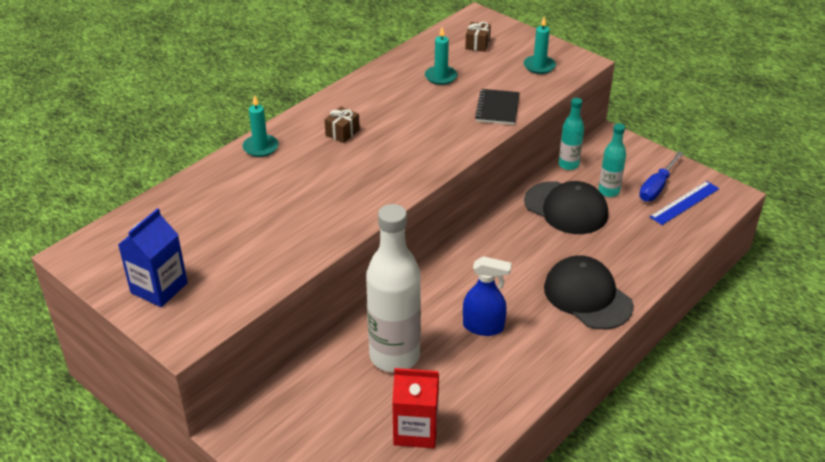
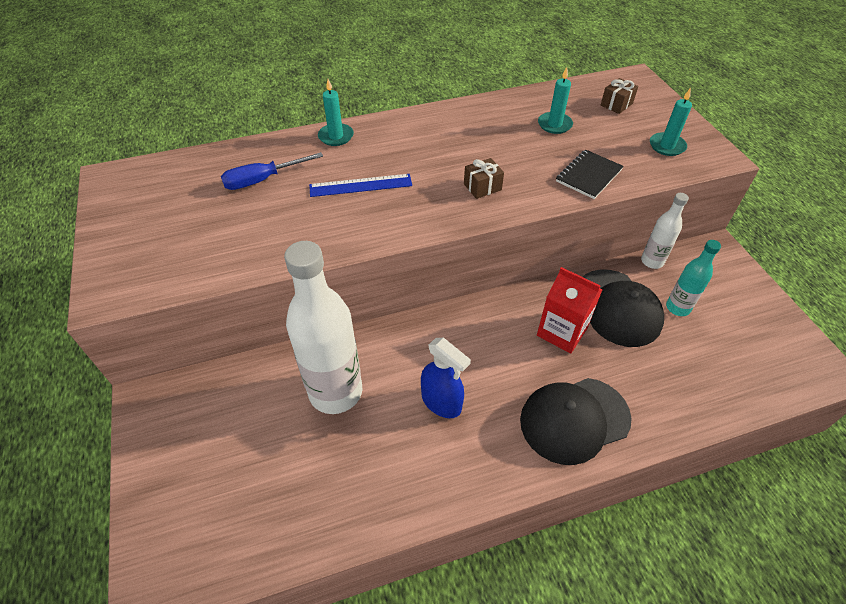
camera: 30 degrees right, 10 degrees up
blue carton [118,208,188,307] -> none
brown gift [324,107,360,143] -> brown gift moved to [464,158,504,199]
red carton [392,368,439,448] -> red carton moved to [537,267,603,354]
black cap [544,255,633,329] -> black cap turned 105 degrees counterclockwise [520,378,632,465]
turquoise bottle [559,98,584,170] -> white bottle [641,193,689,269]
blue screwdriver [639,151,683,202] -> blue screwdriver moved to [221,152,323,190]
blue ruler [650,181,719,225] -> blue ruler moved to [309,174,412,197]

